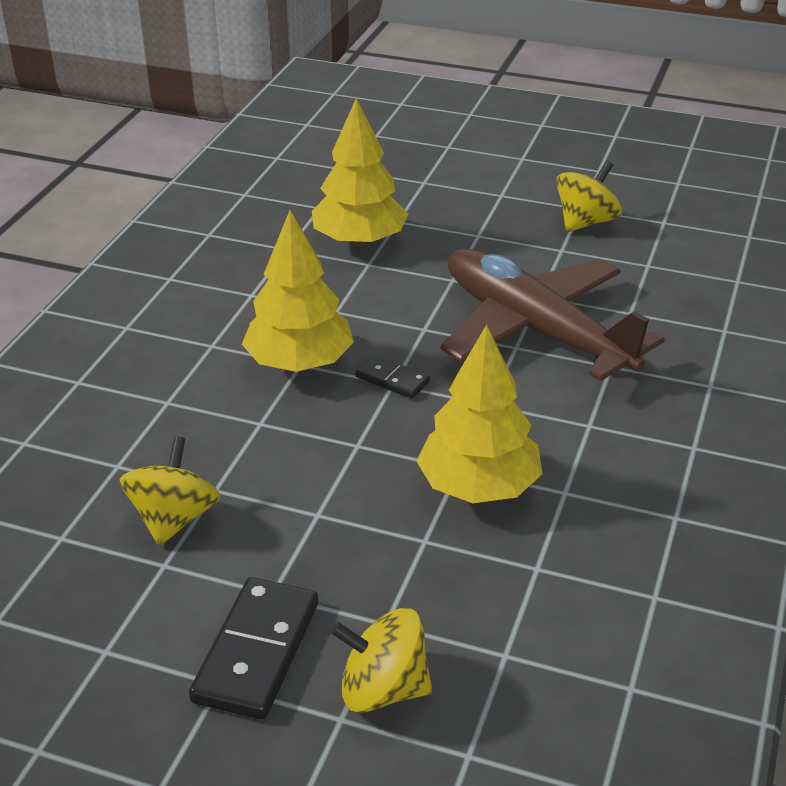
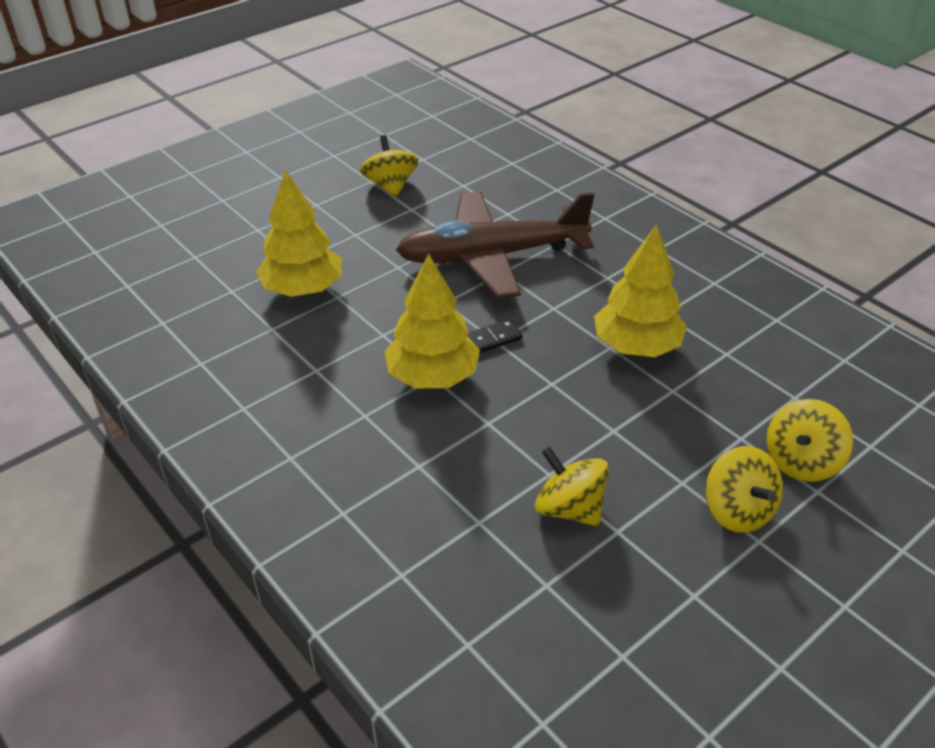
camera: 60 degrees left, 5 degrees up
black domino [189,577,318,720] -> yellow spinning top [705,446,783,533]

